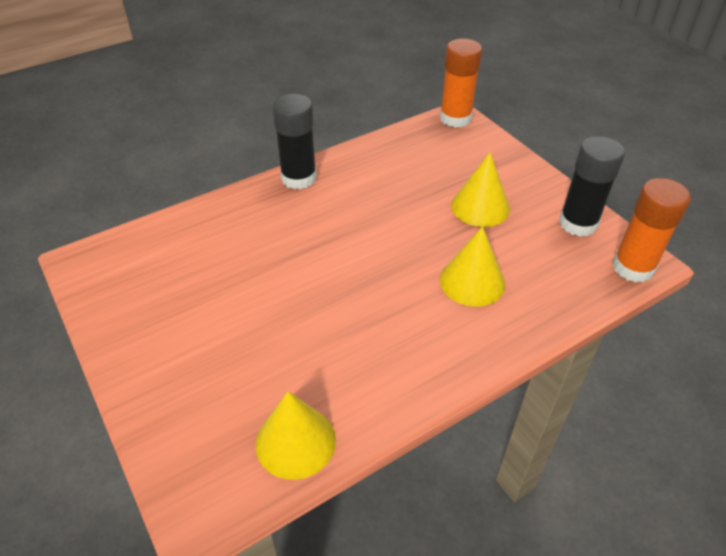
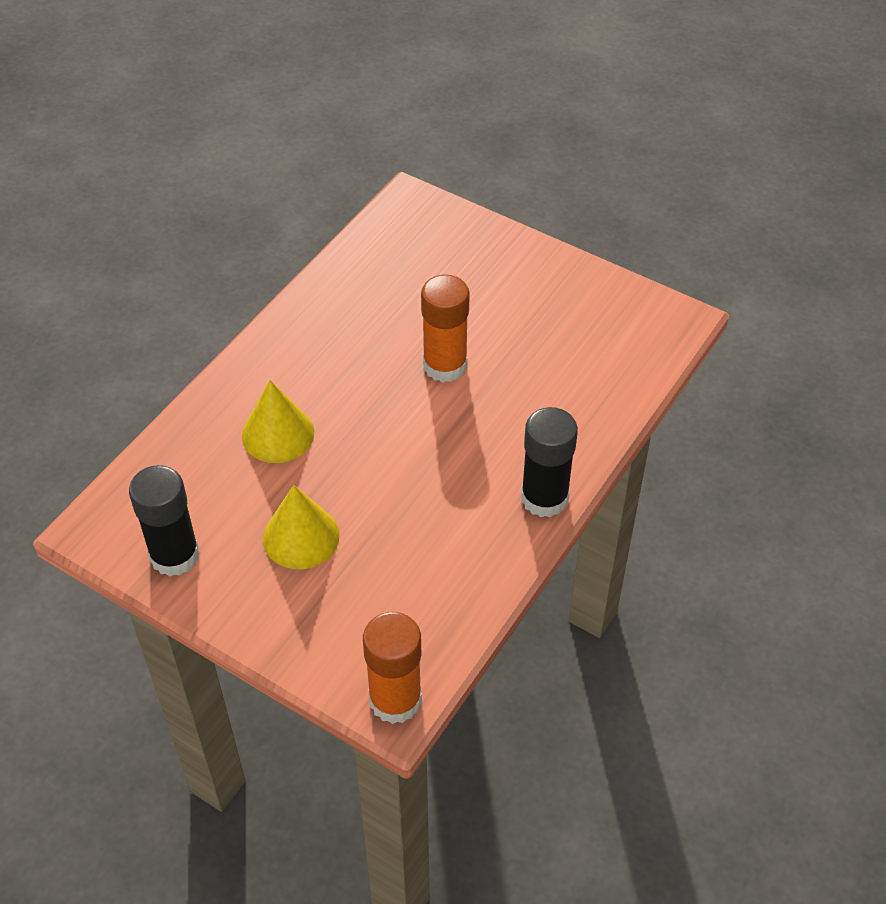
camera: 155 degrees right, 5 degrees up
yellow cone [255,391,336,480] -> none
orange glue stick [612,178,691,283] -> orange glue stick moved to [421,275,470,383]

